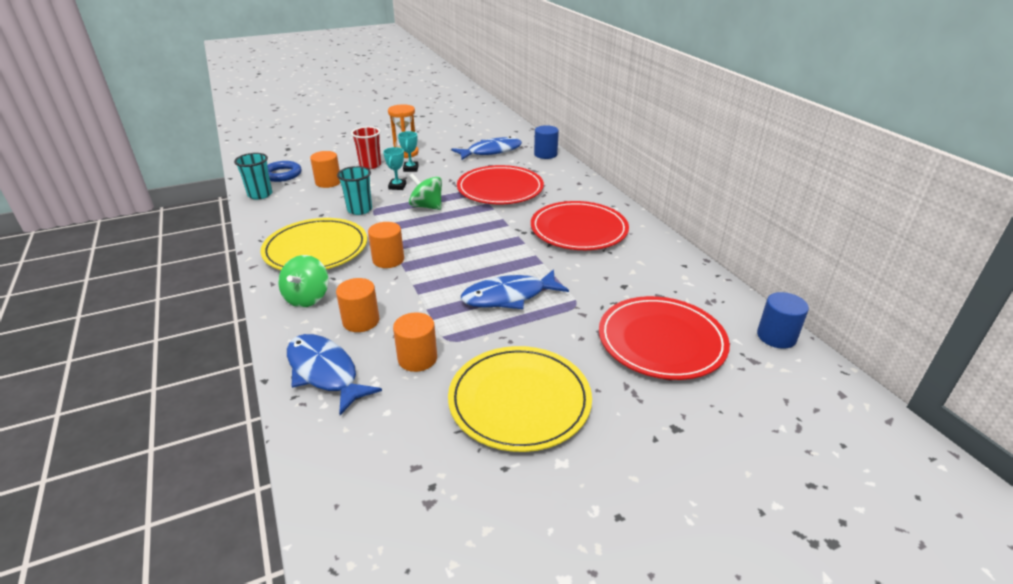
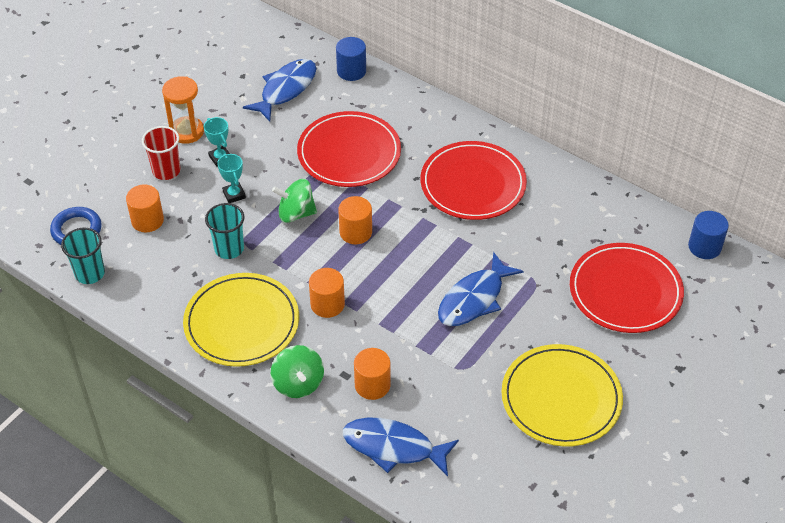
camera: 30 degrees left, 15 degrees up
orange cylinder [393,312,437,372] -> orange cylinder moved to [338,196,372,244]

